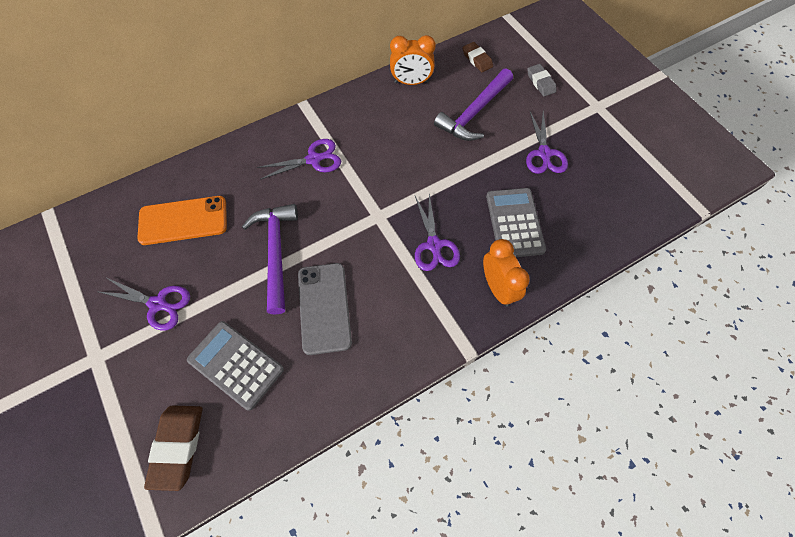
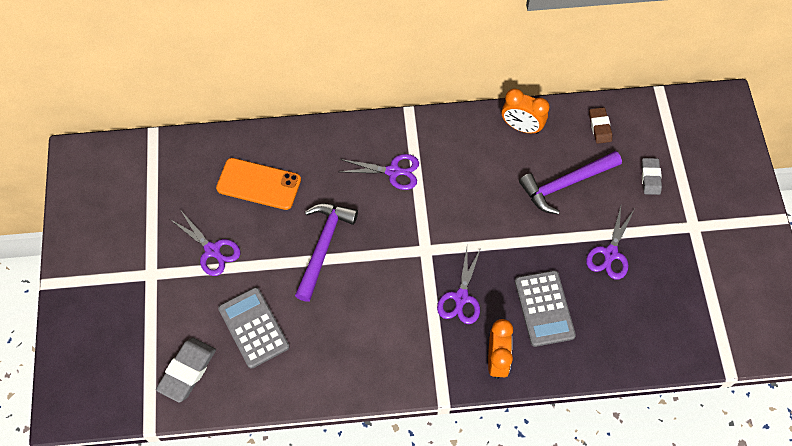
camera: 25 degrees right, 0 degrees up
brown eraser [144,405,203,491] -> grey eraser [156,338,216,403]
grey phone [298,263,352,355] -> none
grey calculator [486,188,546,257] -> grey calculator turned 150 degrees clockwise [515,270,576,347]

